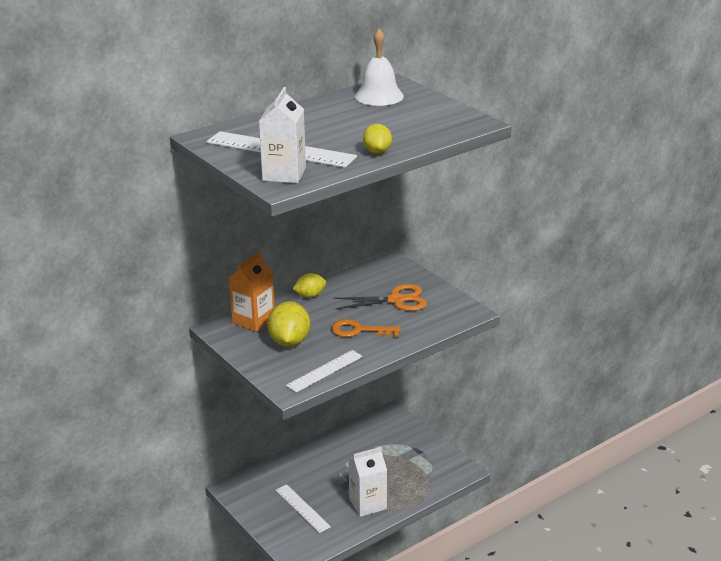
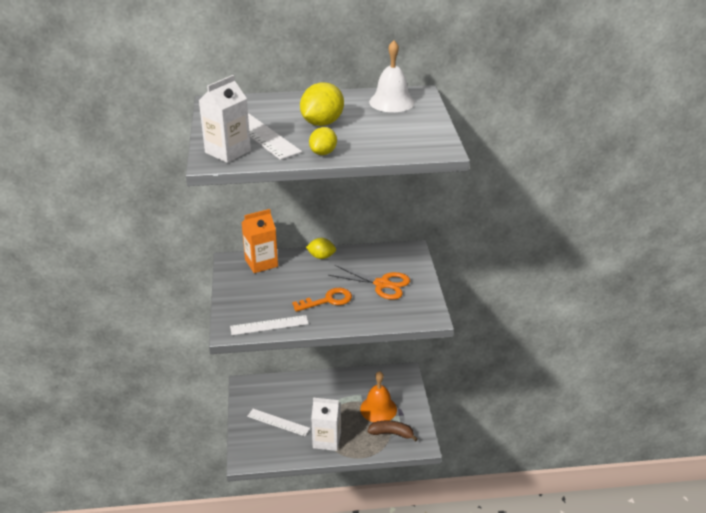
camera: 30 degrees right, 5 degrees up
yellow lemon [267,301,310,347] -> yellow lemon moved to [300,82,344,126]
white ruler [275,484,331,533] -> white ruler turned 60 degrees counterclockwise [247,409,310,436]
orange key [332,319,401,337] -> orange key turned 120 degrees clockwise [292,288,352,312]
none -> orange bell [360,371,397,422]
none -> brown banana [367,420,418,442]

